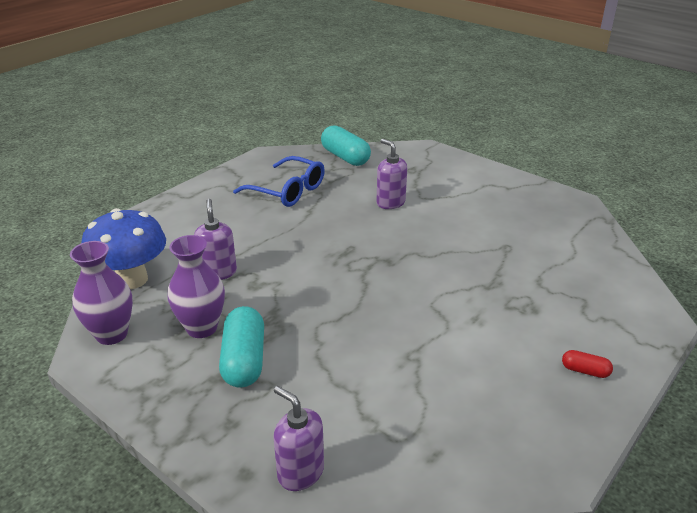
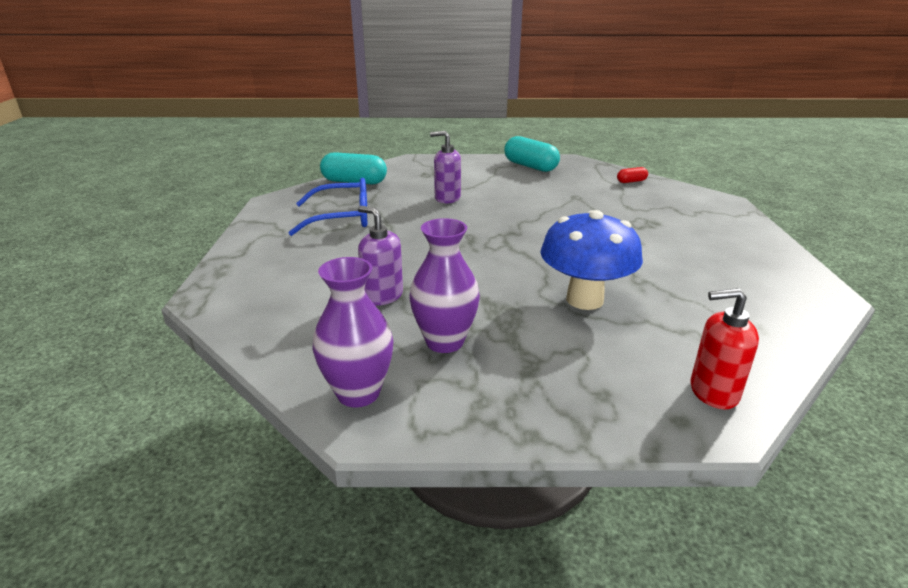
camera: 40 degrees left, 5 degrees down
blue mushroom [81,208,166,289] -> blue mushroom moved to [541,210,643,310]
turquoise capsule [219,306,264,388] -> turquoise capsule moved to [504,136,560,172]
purple soap dispenser [273,386,324,491] -> red soap dispenser [690,288,759,410]
red capsule [562,350,613,378] -> red capsule moved to [617,167,648,183]

